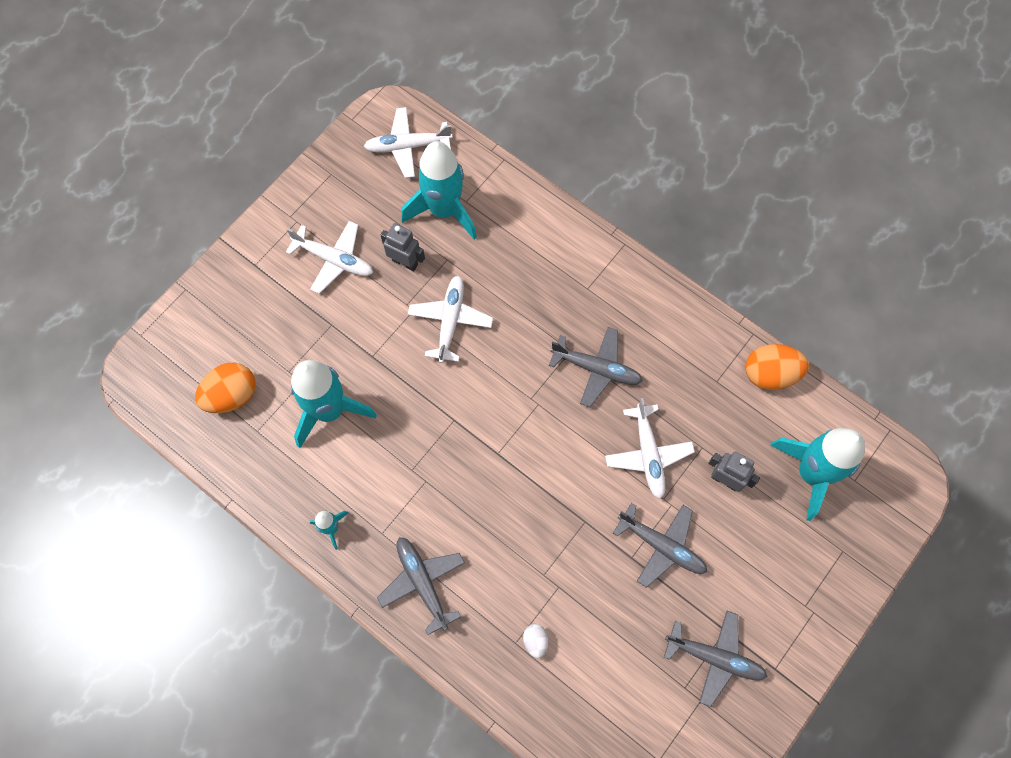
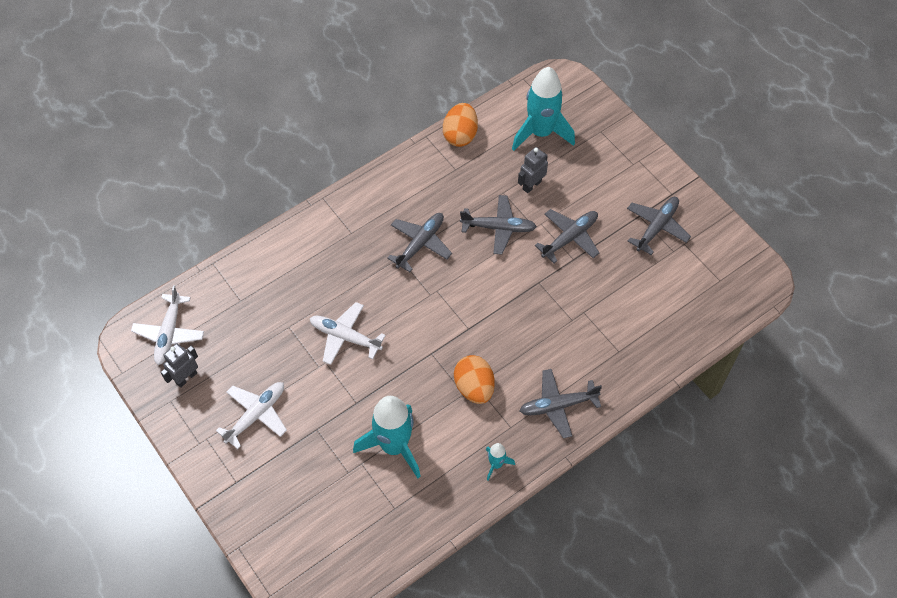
camera: 75 degrees left, 10 degrees down
orange egg [195,363,256,413] -> orange egg moved to [454,355,495,404]
grey robot [380,223,425,271] -> grey robot moved to [161,343,198,388]
turquoise rocket [401,141,477,240] -> none
white egg [523,624,548,658] -> none
white plane [605,398,695,499] -> grey plane [460,195,537,255]

